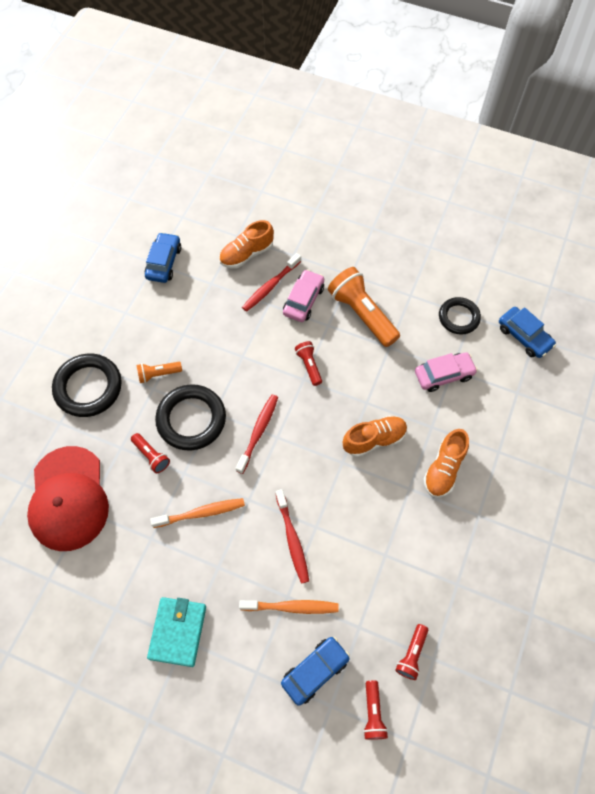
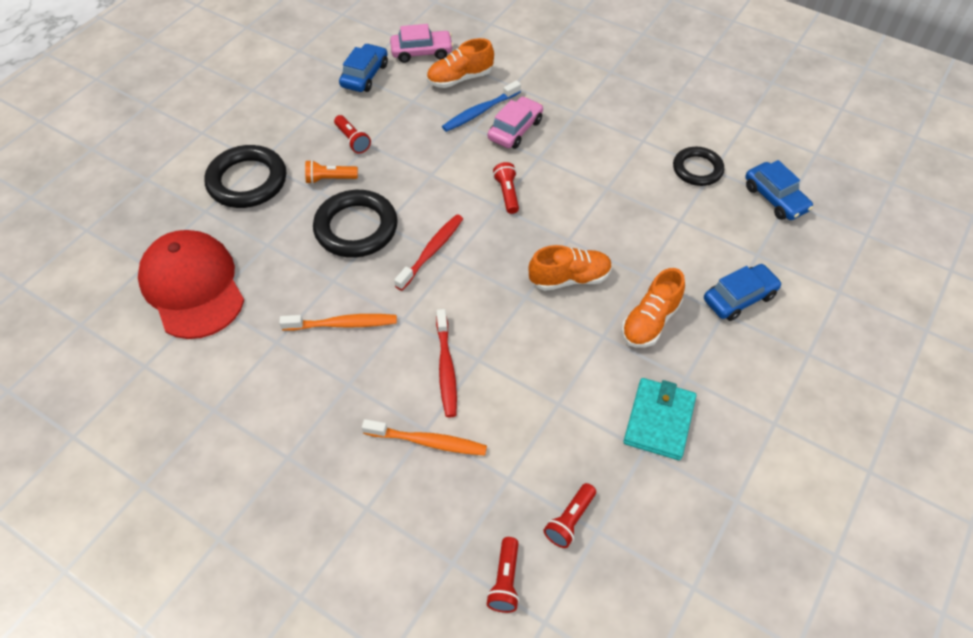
camera: 10 degrees right, 10 degrees down
red cap [27,446,109,551] -> red cap turned 150 degrees clockwise [138,230,244,339]
red flashlight [131,433,170,473] -> red flashlight moved to [334,115,371,154]
turquoise wallet [147,597,206,667] -> turquoise wallet moved to [623,378,696,460]
red toothbrush [242,253,301,312] -> blue toothbrush [442,80,521,132]
blue car [281,637,350,706] -> blue car moved to [704,264,782,321]
orange flashlight [328,267,400,347] -> none
pink car [415,352,478,392] -> pink car moved to [390,24,453,63]

